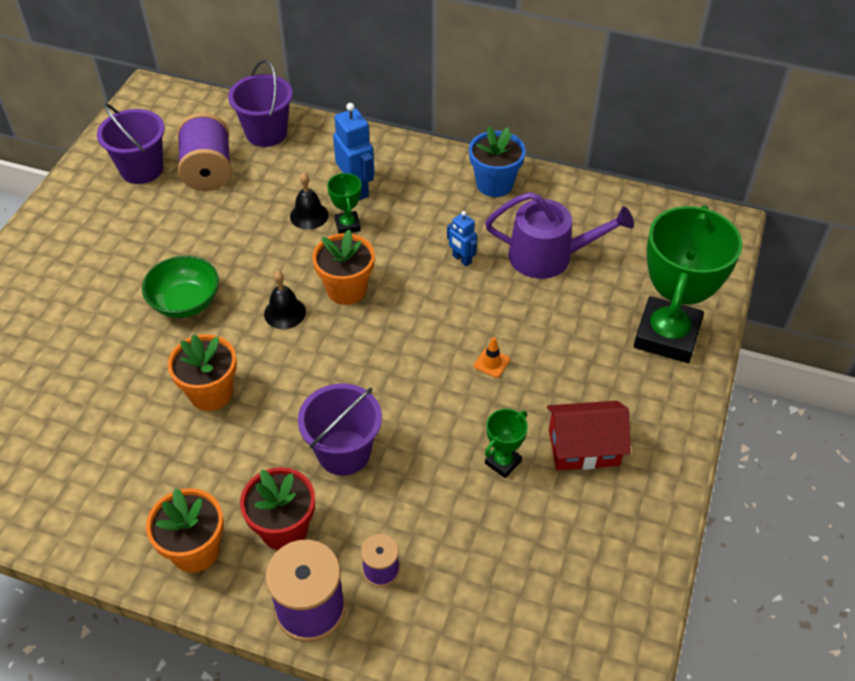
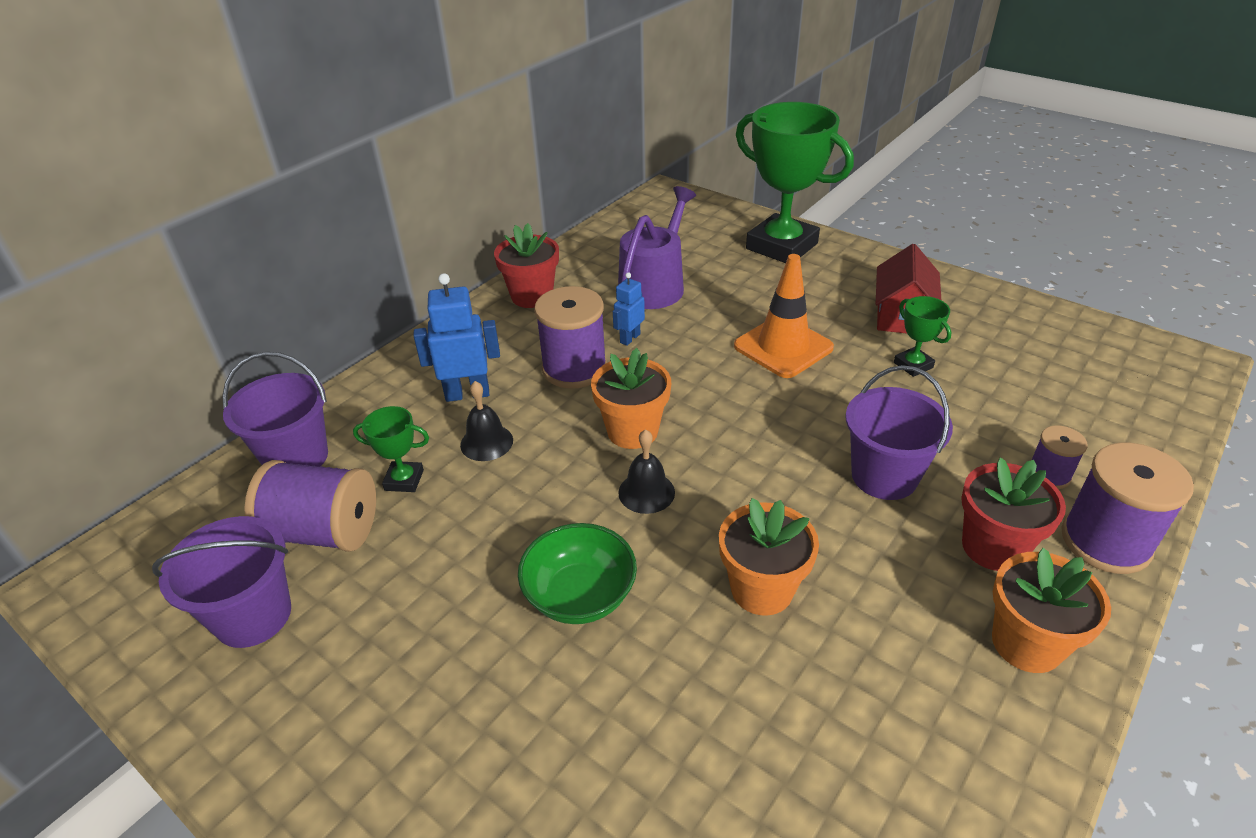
camera: 70 degrees left, 10 degrees down
green trophy [327,173,361,234] -> green trophy moved to [353,406,429,492]
blue robot [447,211,477,266] -> blue robot turned 150 degrees clockwise [613,272,645,346]
blue flower pot [469,126,526,197] -> red flower pot [494,223,559,308]
orange traffic cone [474,337,510,378] -> orange traffic cone [734,254,834,378], size x2.43
none -> purple spool [534,286,607,389]

